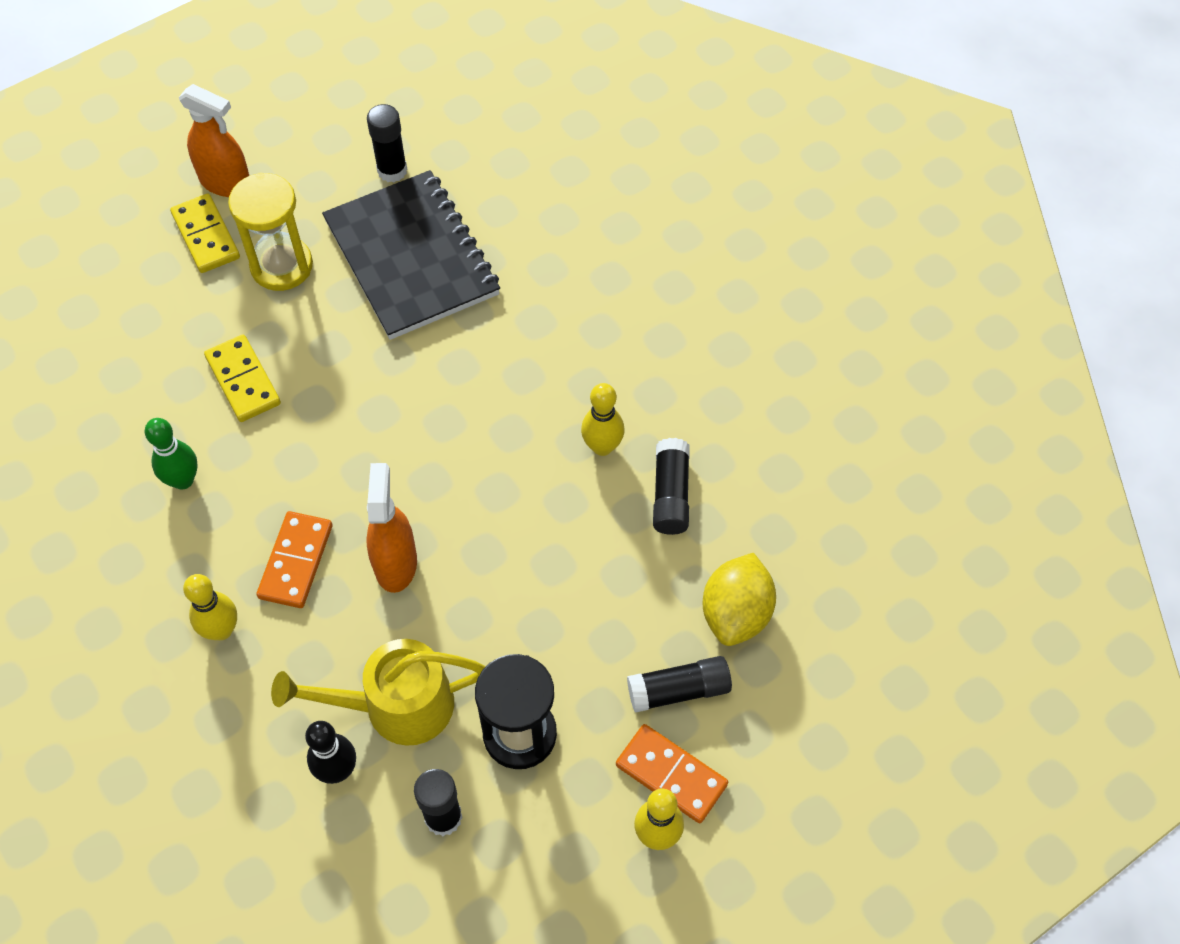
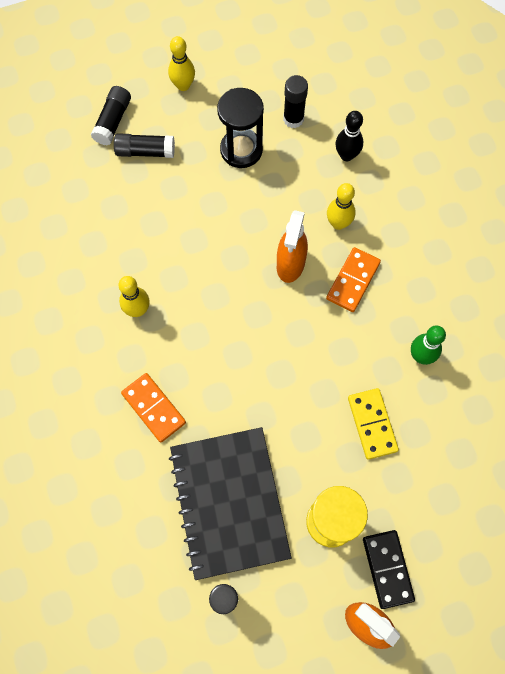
camera: 165 degrees left, 10 degrees up
yellow domino [170,194,240,273] -> black domino [363,530,415,609]
yellow bowling pin [183,574,237,640] -> yellow bowling pin moved to [327,183,356,230]
yellow watering can [271,639,486,746] -> none
orange domino [616,724,728,823] -> orange domino moved to [121,373,186,443]
black glue stick [653,438,690,535] -> black glue stick moved to [91,86,131,146]
yellow lemon [702,553,776,646] -> none

